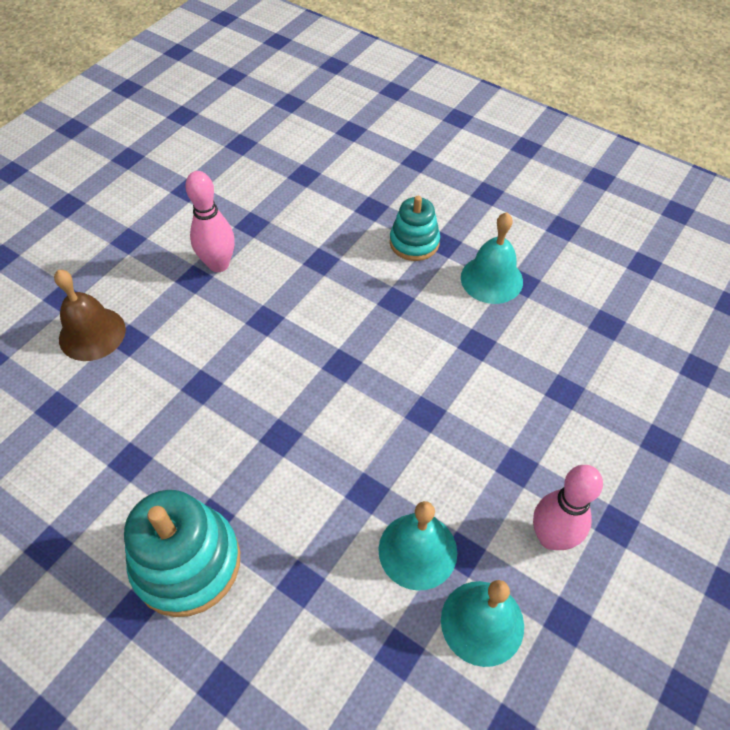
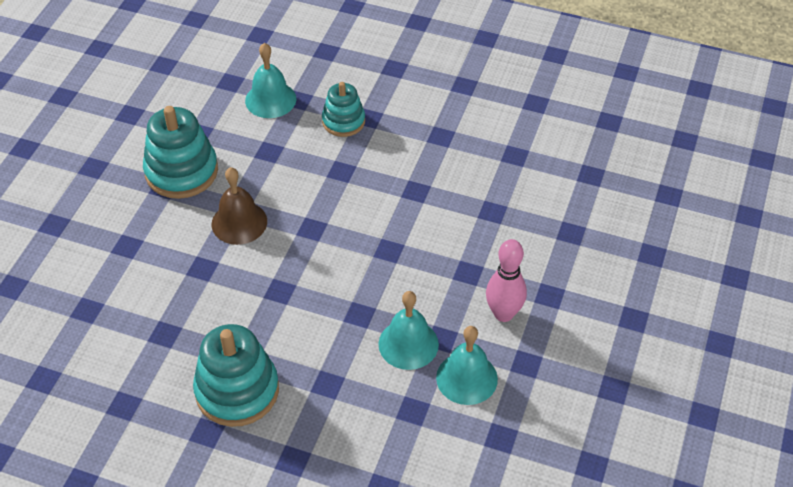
camera: 15 degrees left, 5 degrees down
brown bell [54,270,126,361] -> brown bell moved to [212,167,267,245]
pink bowling pin [185,171,235,272] -> turquoise stacking toy [143,106,218,199]
turquoise bell [461,212,523,304] -> turquoise bell moved to [245,43,296,118]

